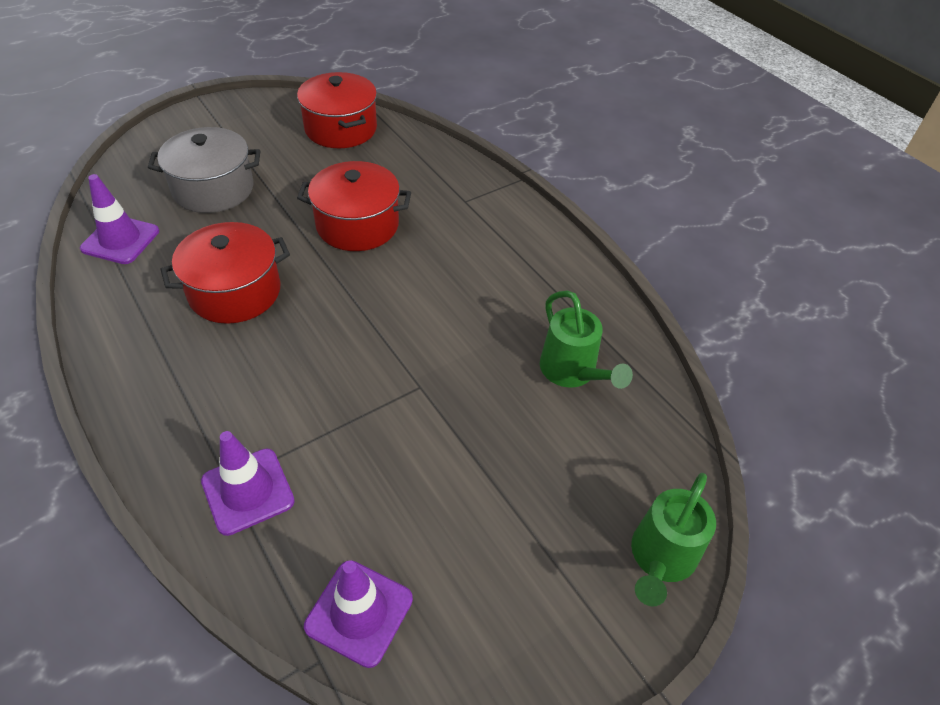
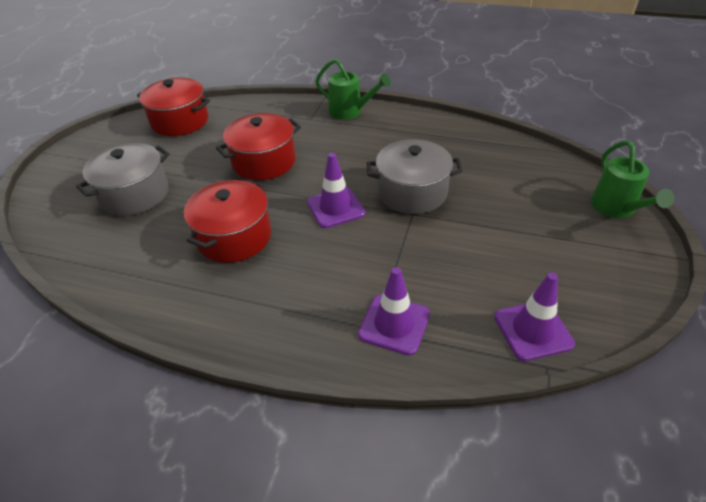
camera: 35 degrees left, 5 degrees down
purple traffic cone [80,174,159,264] -> purple traffic cone moved to [307,153,365,228]
green watering can [540,290,633,389] -> green watering can moved to [315,59,391,120]
none -> grey pot [367,140,463,214]

